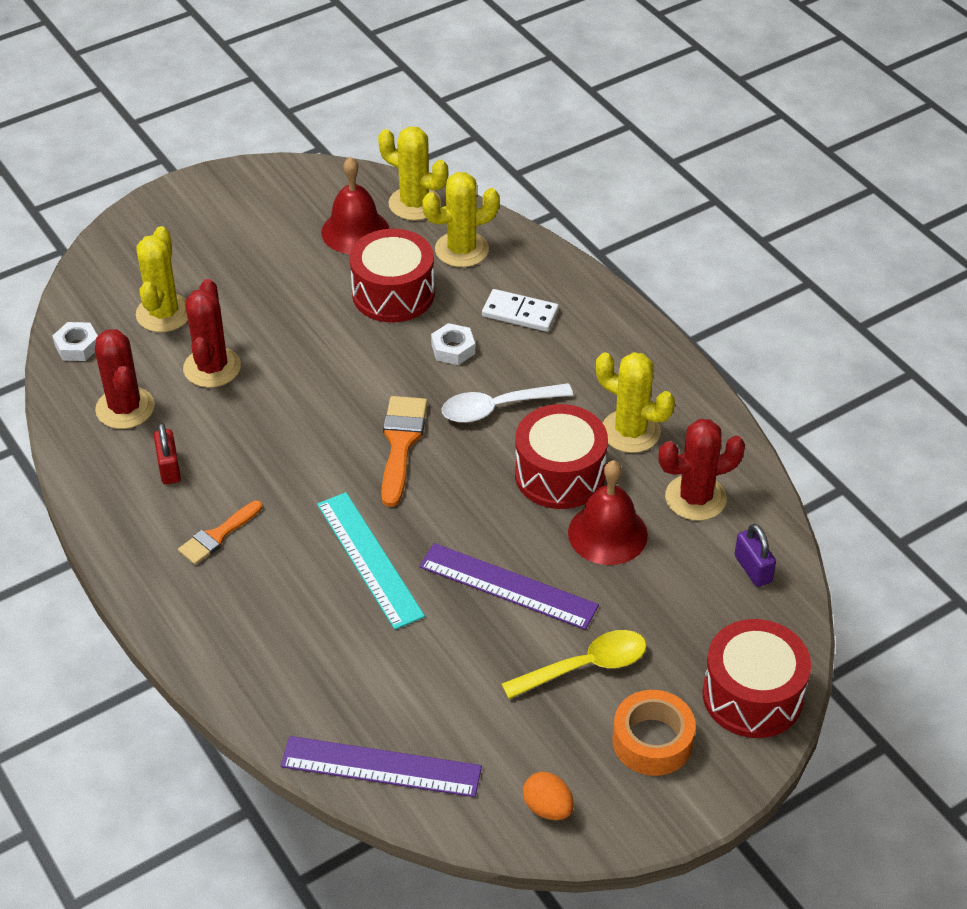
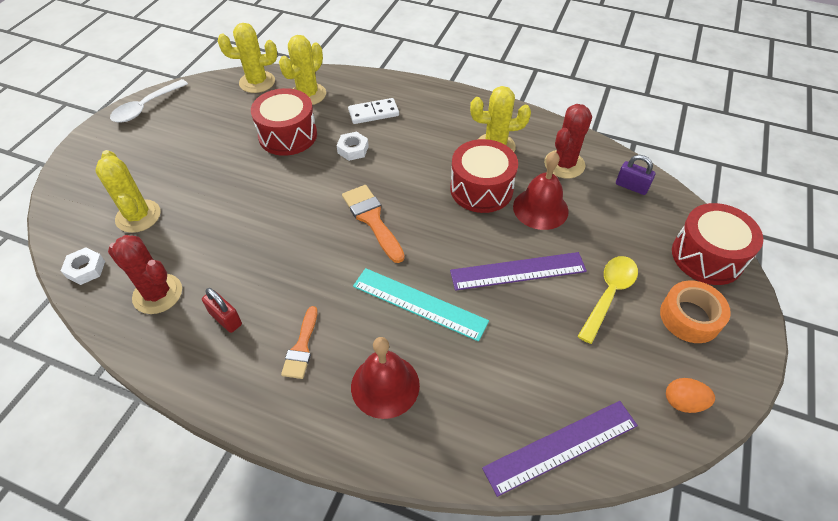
camera: 35 degrees left, 5 degrees up
red cactus [183,279,241,388] -> none
red bell [321,157,389,254] -> red bell moved to [351,337,420,419]
white spoon [441,383,573,423] -> white spoon moved to [110,79,188,123]

